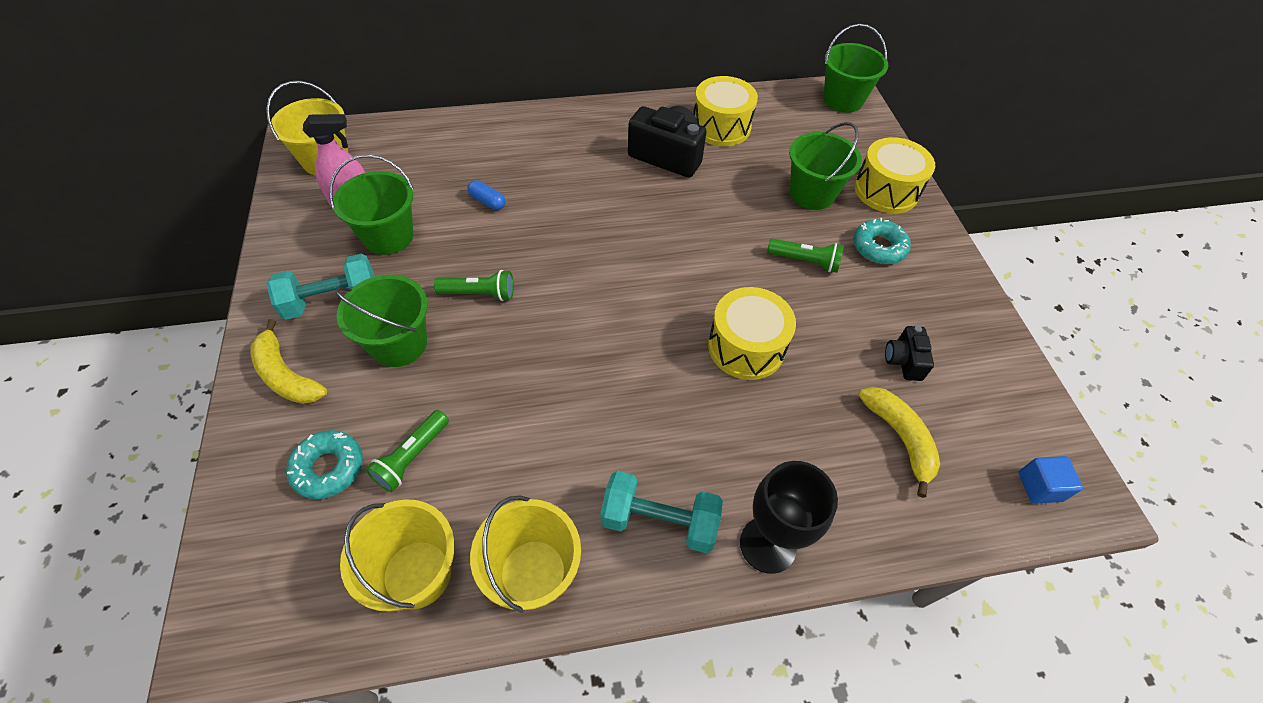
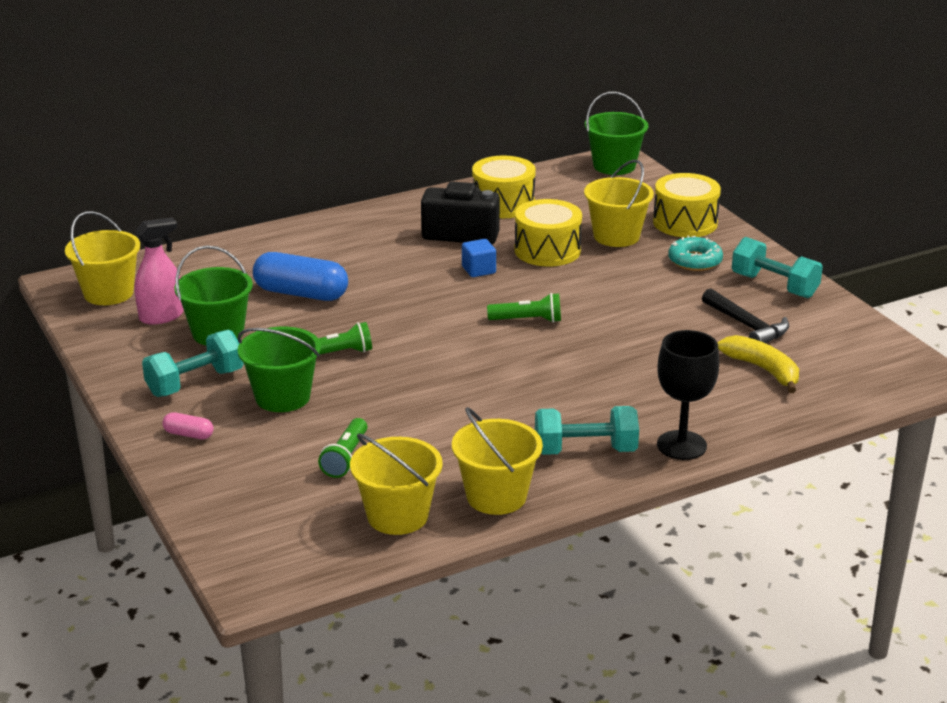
camera: 15 degrees left, 25 degrees down
yellow banana [250,319,327,404] -> pink capsule [163,412,213,440]
turquoise donut [286,430,363,499] -> none
blue capsule [467,180,505,210] -> blue capsule [253,252,348,301], size x2.14
yellow drum [708,287,796,380] -> yellow drum moved to [515,199,582,266]
green flashlight [767,239,844,273] -> green flashlight moved to [487,293,561,323]
green bucket [789,122,862,210] -> yellow bucket [584,160,654,247]
black camera [885,326,934,381] -> black hammer [702,288,789,343]
blue cube [1018,456,1083,504] -> blue cube moved to [462,239,496,277]
none -> turquoise dumbbell [732,237,823,298]

